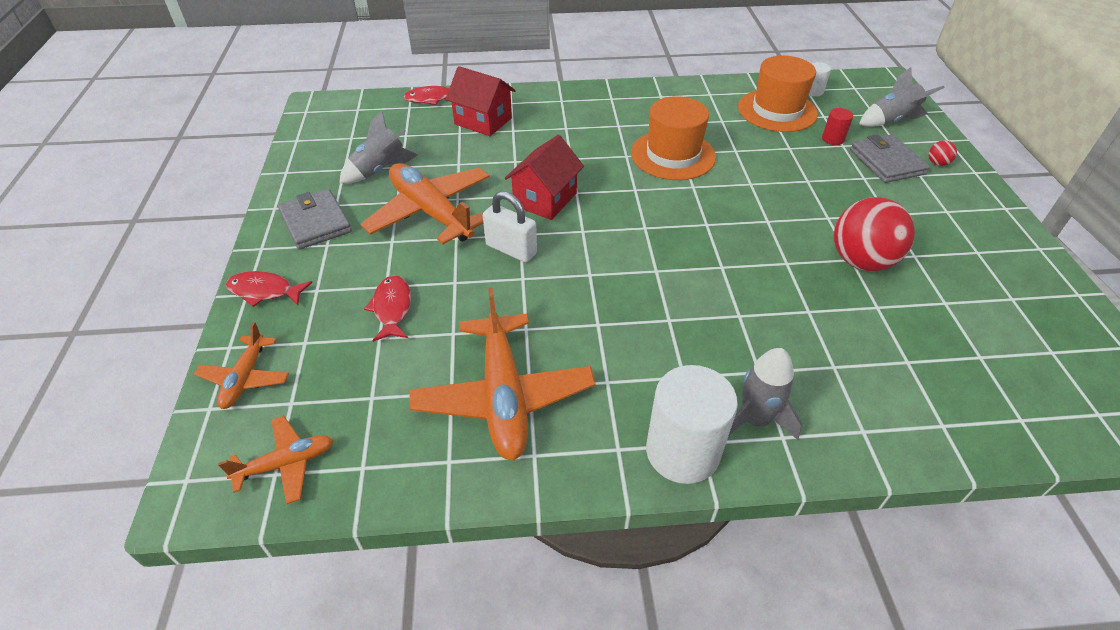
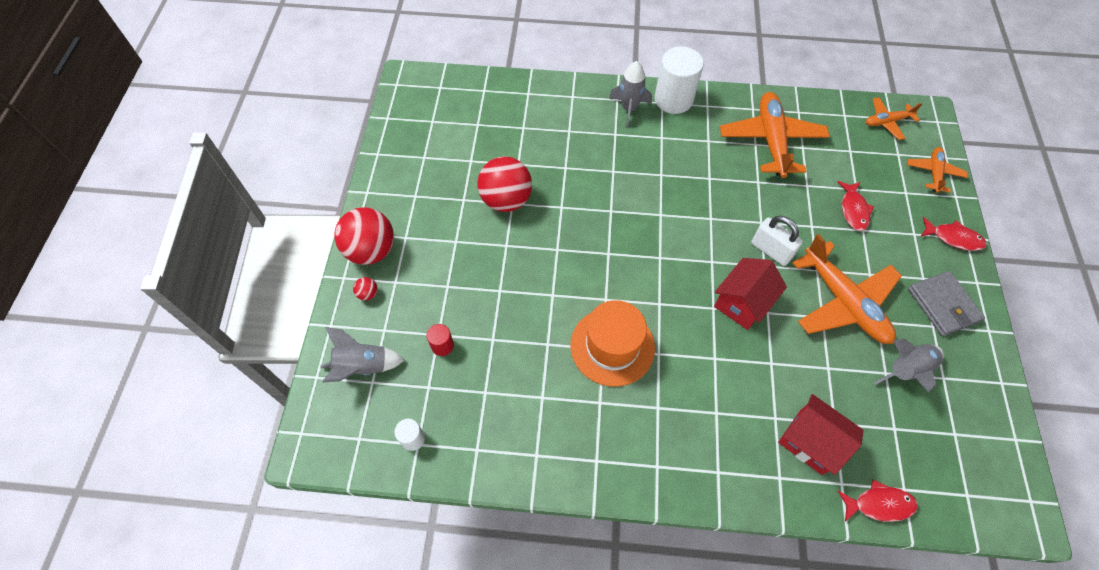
camera: 170 degrees left, 15 degrees up
orange hat [738,55,818,132] -> none
grey wallet [850,134,930,183] -> none
none -> red ball [334,207,394,265]

